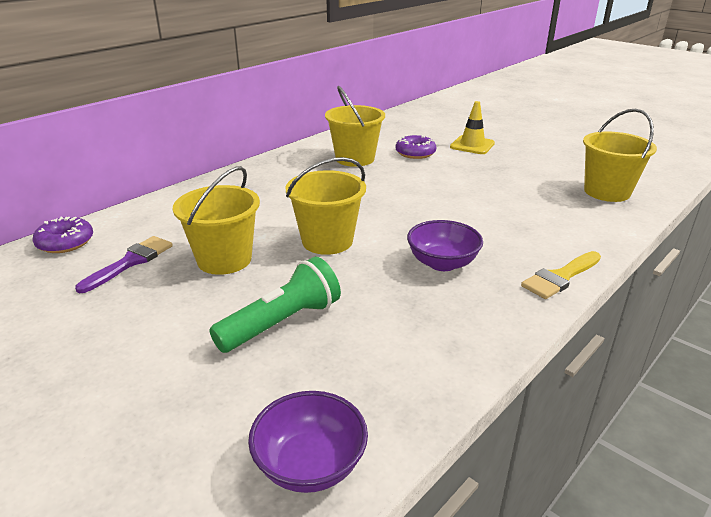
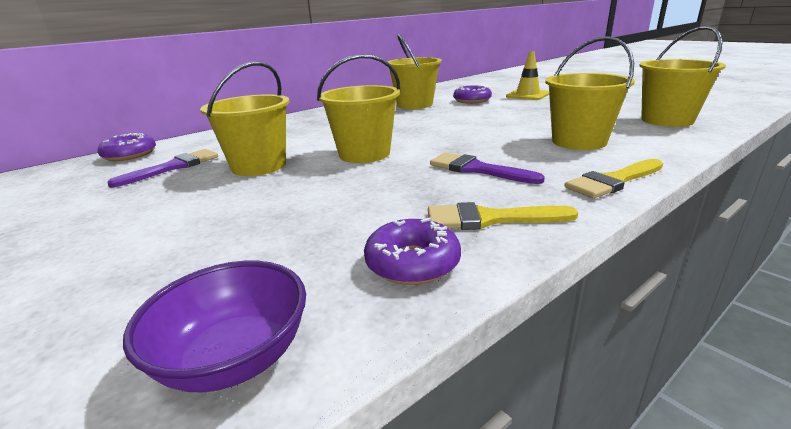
camera: 10 degrees right, 5 degrees down
green flashlight [209,257,341,353] -> none
purple bowl [407,220,483,271] -> purple brush [430,153,545,184]
none -> purple donut [364,217,461,285]
none -> yellow brush [428,202,578,230]
none -> yellow bucket [545,36,635,150]

